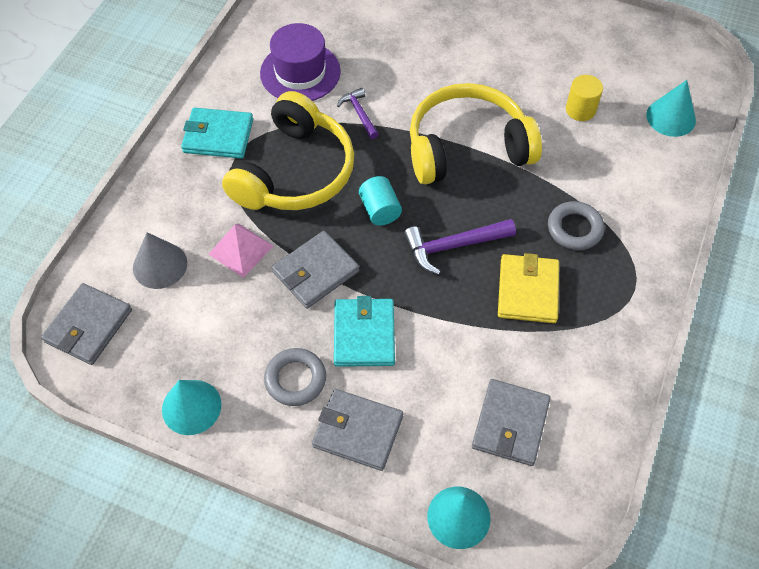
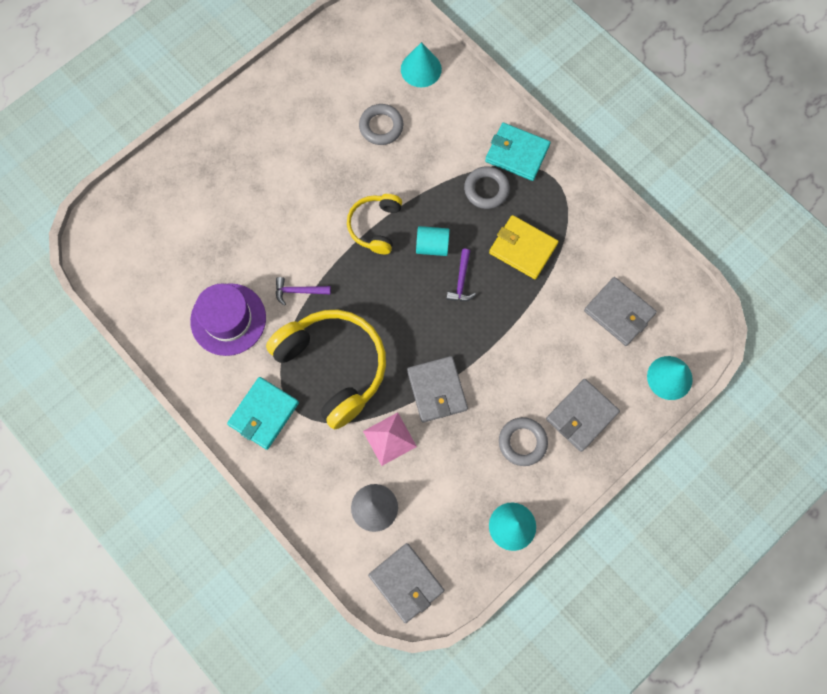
camera: 65 degrees left, 15 degrees up
turquoise wallet [334,296,395,367] -> turquoise wallet moved to [485,123,551,181]
turquoise cylinder [359,176,402,226] -> turquoise cylinder moved to [416,226,450,256]
purple hammer [404,219,516,275] -> purple hammer [446,249,476,301], size x0.62
yellow headphones [410,83,542,184] -> yellow headphones [347,194,402,254], size x0.55
yellow cylinder [566,75,603,121] -> grey ring [359,104,404,145]

